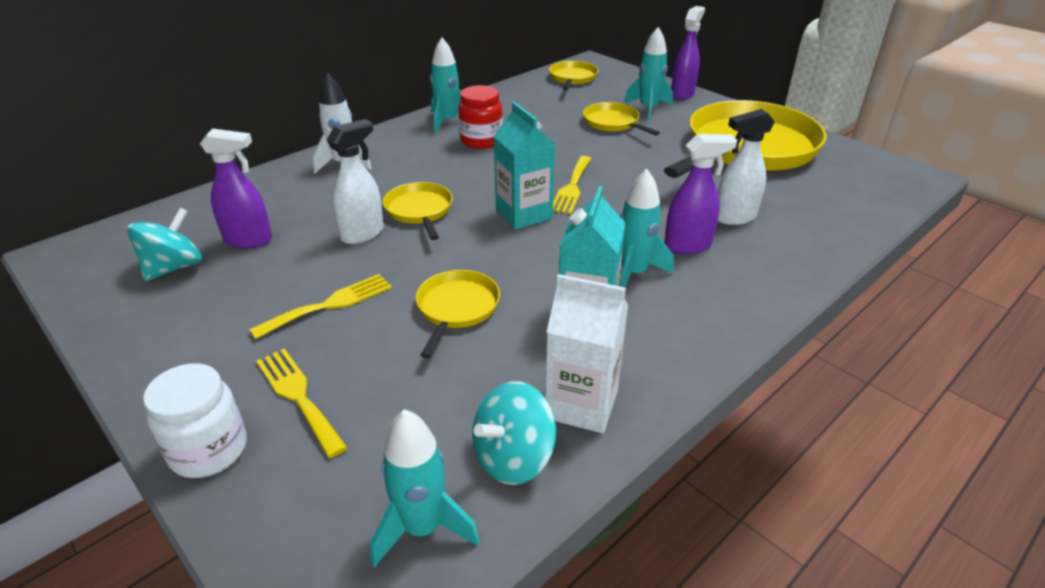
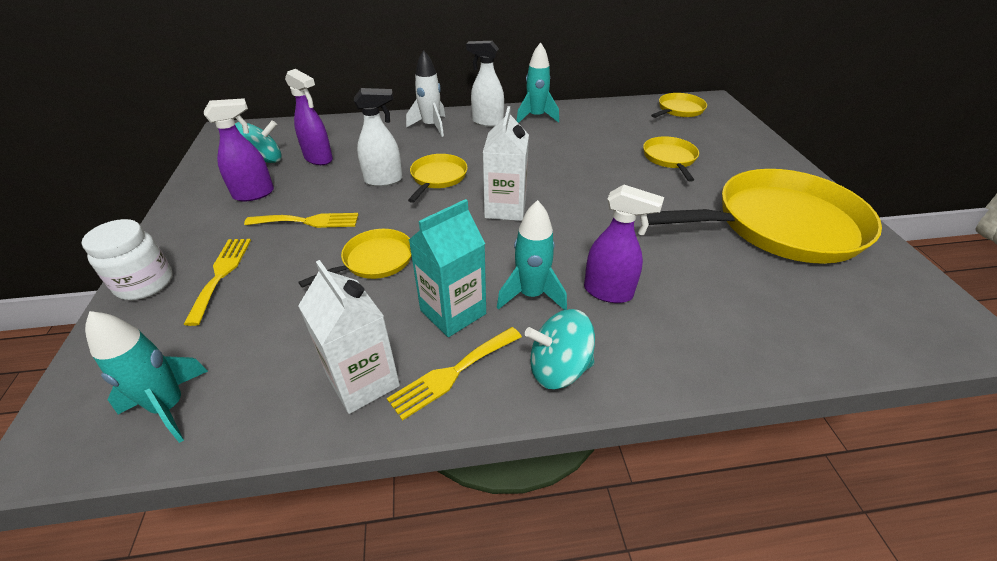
camera: 35 degrees right, 5 degrees up
red jar [458,85,503,149] -> none
turquoise spinning top [472,381,556,485] -> turquoise spinning top moved to [525,309,595,389]
turquoise carton [494,102,555,229] -> white carton [483,106,529,221]
yellow fork [553,156,591,214] -> yellow fork moved to [387,327,522,421]
turquoise rocket [624,27,673,121] -> none
purple spray bottle [671,6,705,100] -> purple spray bottle moved to [204,98,274,201]
white spray bottle [718,109,775,225] -> white spray bottle moved to [466,41,504,127]

